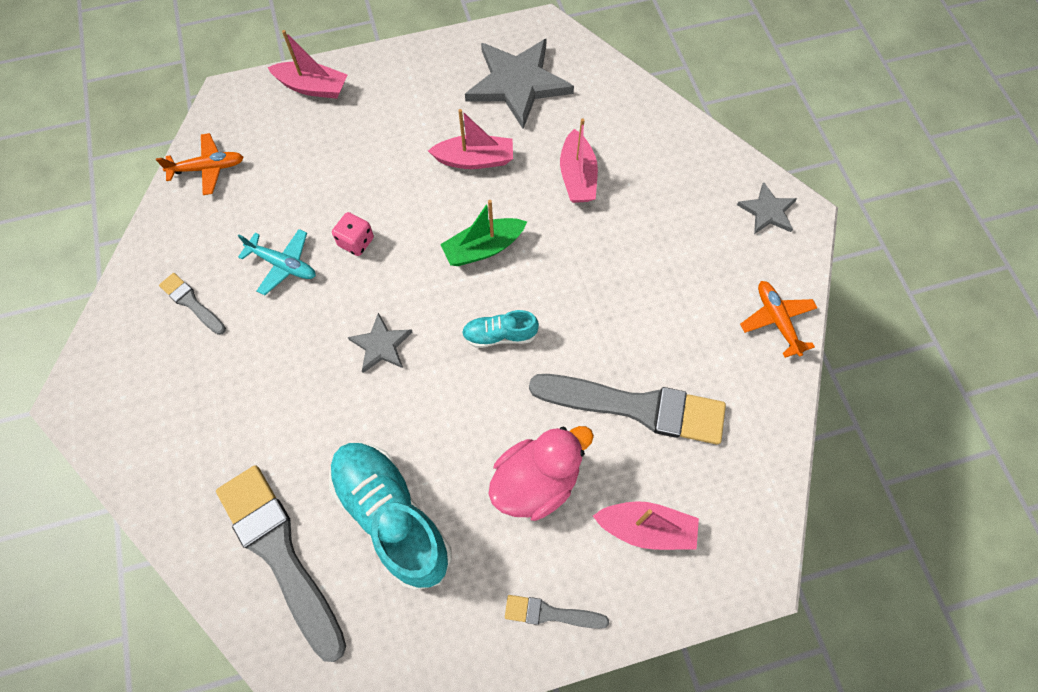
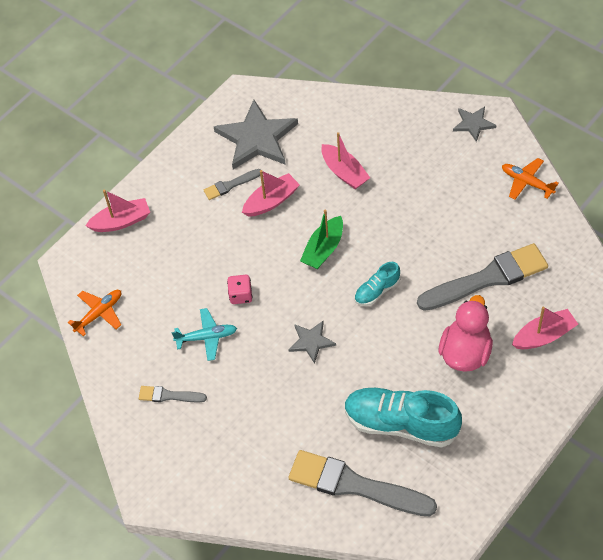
camera: 30 degrees left, 10 degrees down
grey brush [505,595,609,629] -> grey brush moved to [204,169,261,200]

